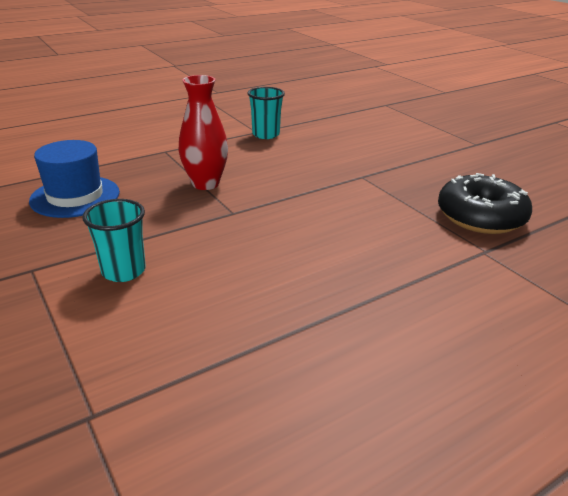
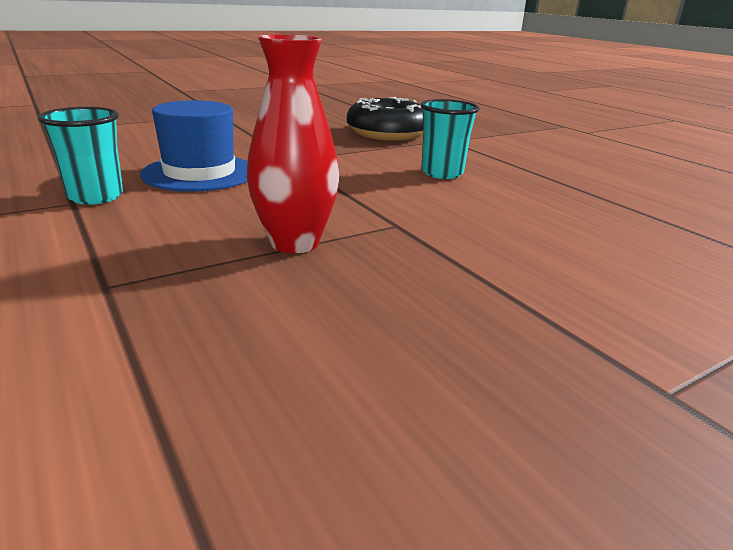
camera: 90 degrees left, 5 degrees down
blue hat [29,140,120,218] -> blue hat moved to [140,100,248,192]
turquoise cup [82,199,146,282] -> turquoise cup moved to [420,99,479,179]

